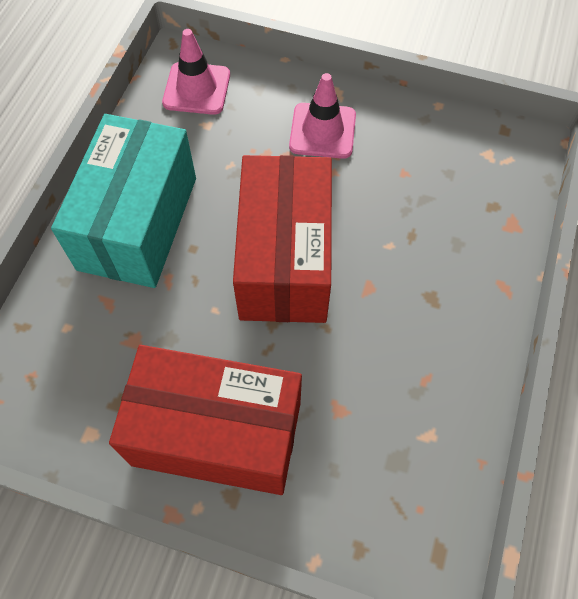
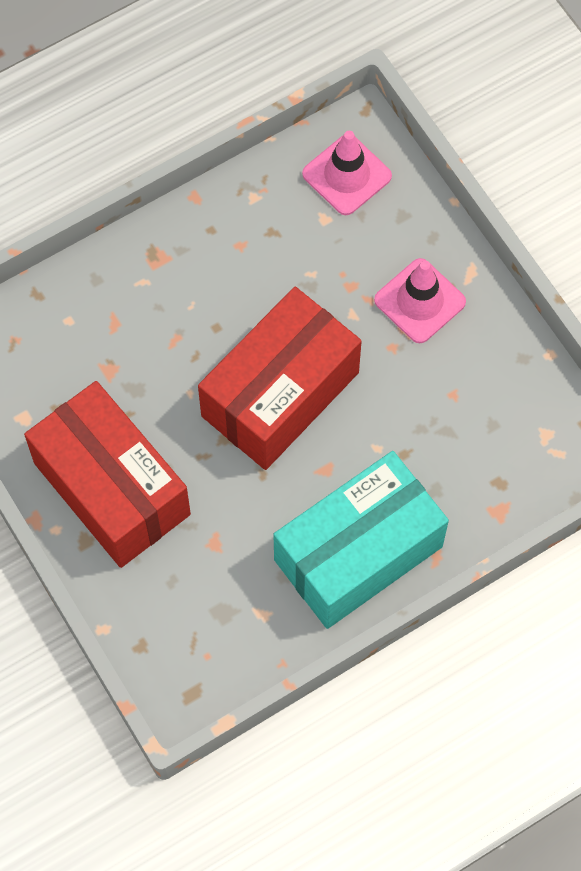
camera: 40 degrees right, 5 degrees up
turquoise box [51,114,196,288] -> turquoise box moved to [273,451,449,629]

